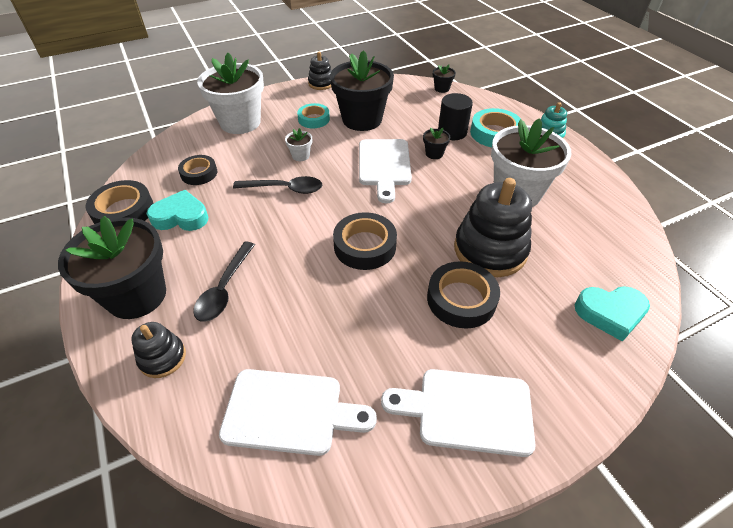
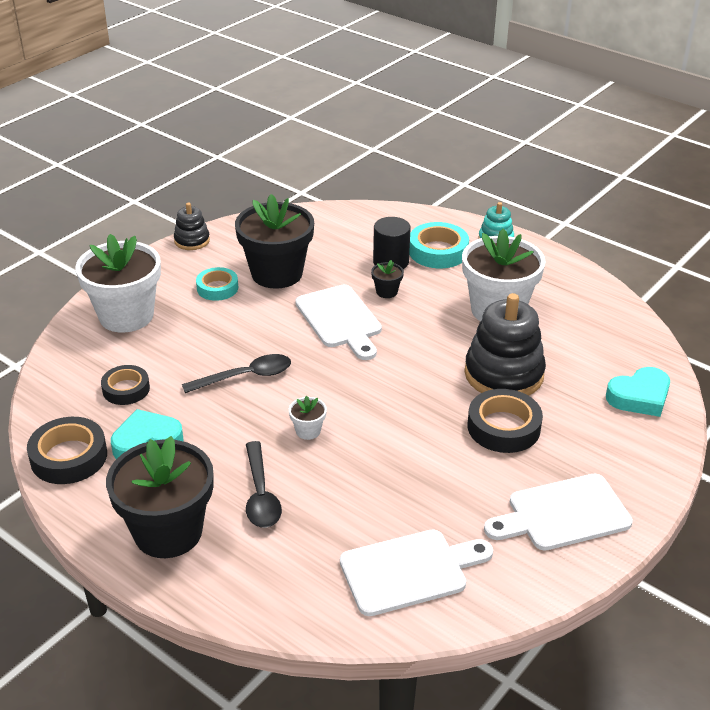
camera: 25 degrees left, 10 degrees down
black stacking toy [131,322,186,378] -> none
white flower pot [285,128,312,161] -> white flower pot moved to [289,396,327,440]
black tape [333,212,397,270] -> none
black flower pot [433,65,456,93] -> none

